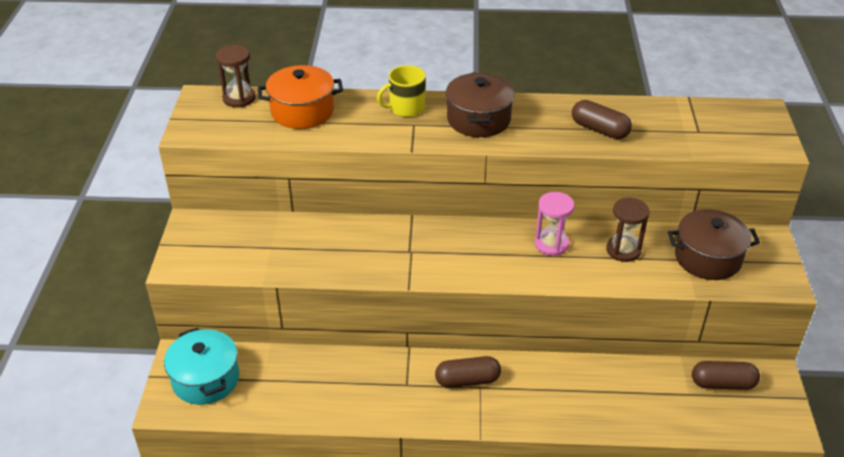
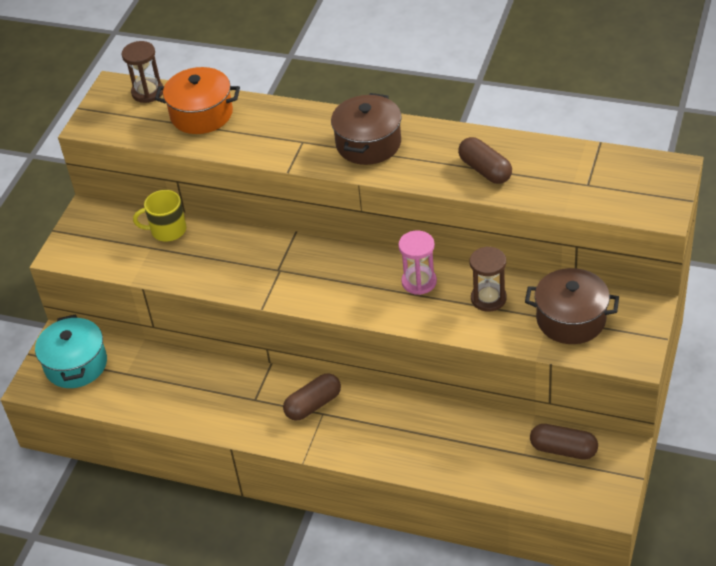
camera: 20 degrees right, 5 degrees up
yellow mug [377,65,426,117] -> yellow mug moved to [133,190,187,242]
brown capsule [435,356,501,388] -> brown capsule turned 45 degrees counterclockwise [283,373,341,421]

